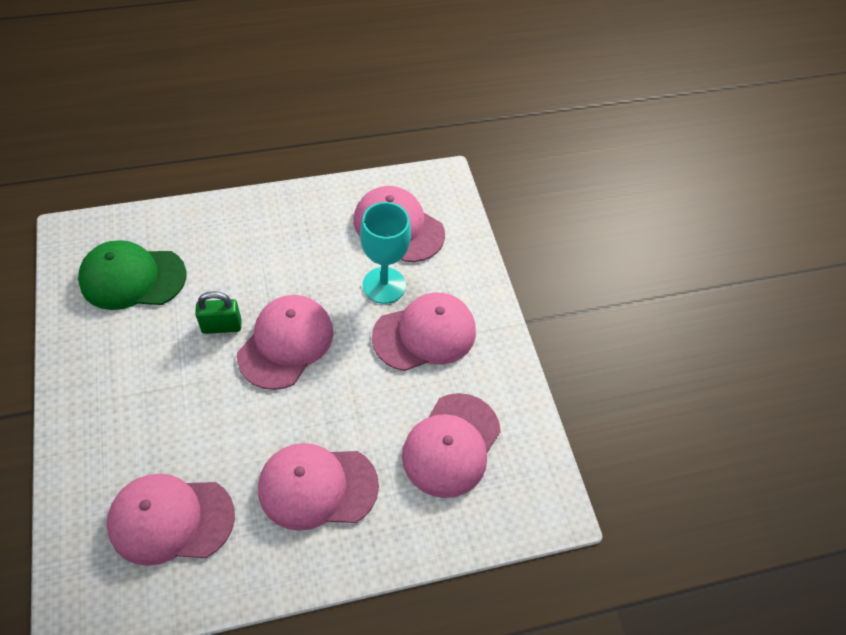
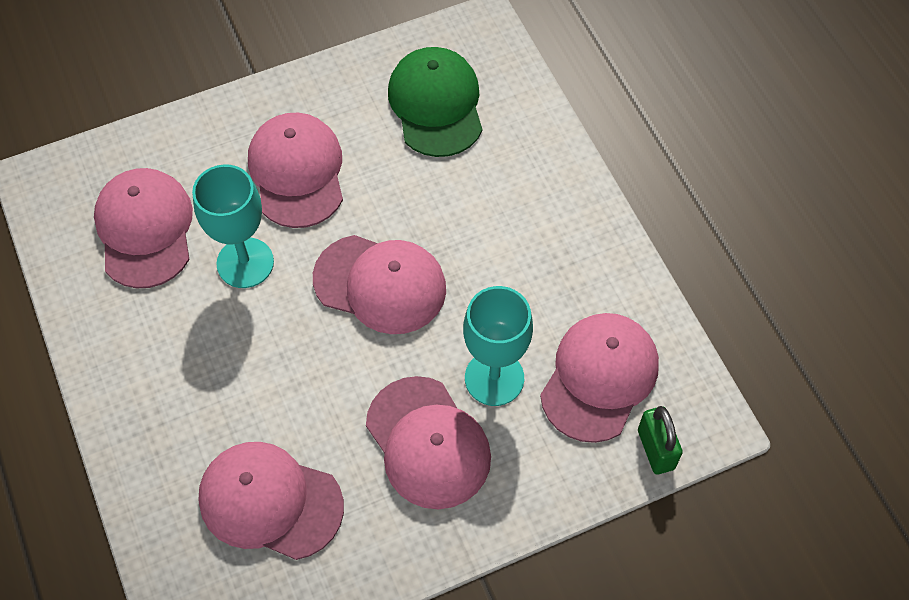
camera: 85 degrees right, 5 degrees up
green padlock [195,291,241,334] -> green padlock moved to [638,406,683,474]
pink cap [258,443,379,531] -> pink cap moved to [248,113,343,228]
none -> turquoise goblet [192,164,274,288]

